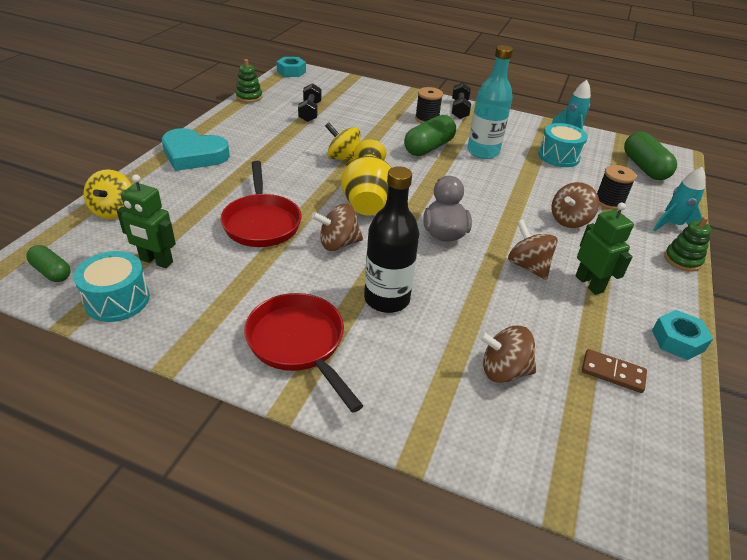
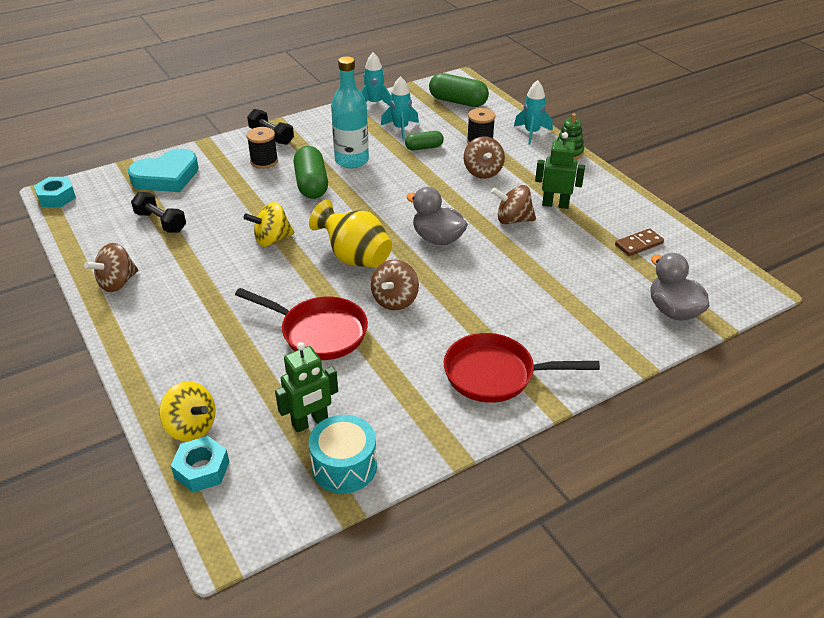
camera: 50 degrees left, 0 degrees up
green capsule [26,245,71,282] -> green capsule moved to [405,131,444,151]
turquoise heart [162,128,230,171] -> turquoise heart moved to [128,149,199,192]
green stacking toy [236,59,262,103] -> none
black bottle [364,166,419,313] -> none
brown spinning top [479,326,536,383] -> brown spinning top moved to [84,243,138,292]
turquoise drum [538,123,588,167] -> turquoise rocket [381,76,419,140]
turquoise nut [652,310,713,360] -> turquoise nut moved to [171,436,229,492]
none -> grey duck [650,253,710,320]

